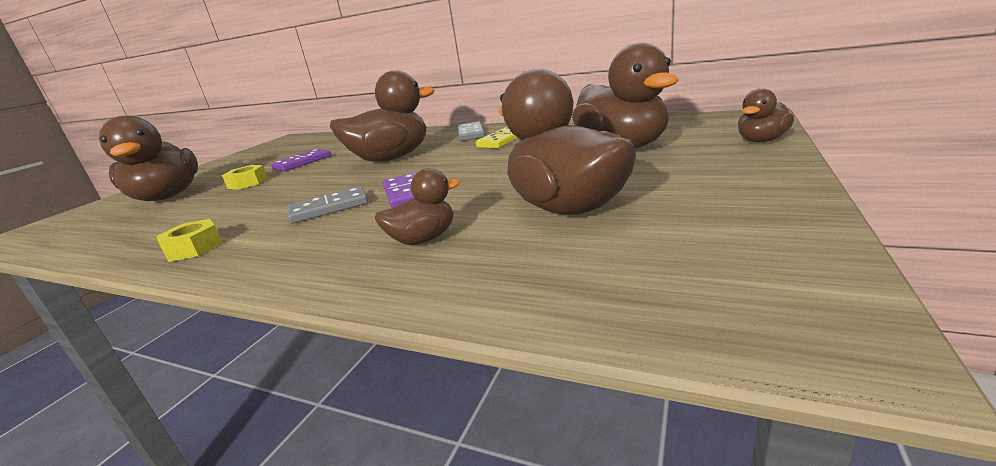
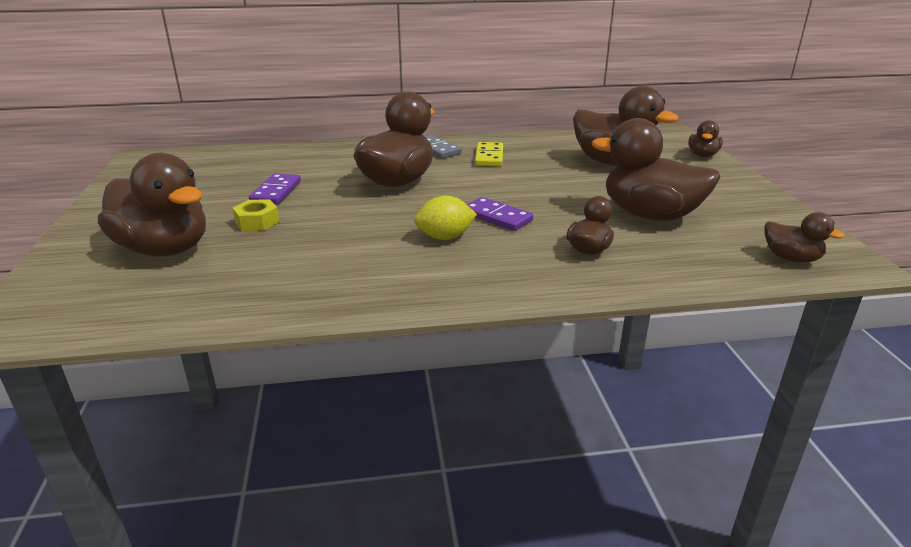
camera: 35 degrees left, 5 degrees up
yellow nut [156,219,223,262] -> none
grey domino [287,186,368,224] -> yellow lemon [414,196,477,240]
none -> brown duck [764,212,845,263]

